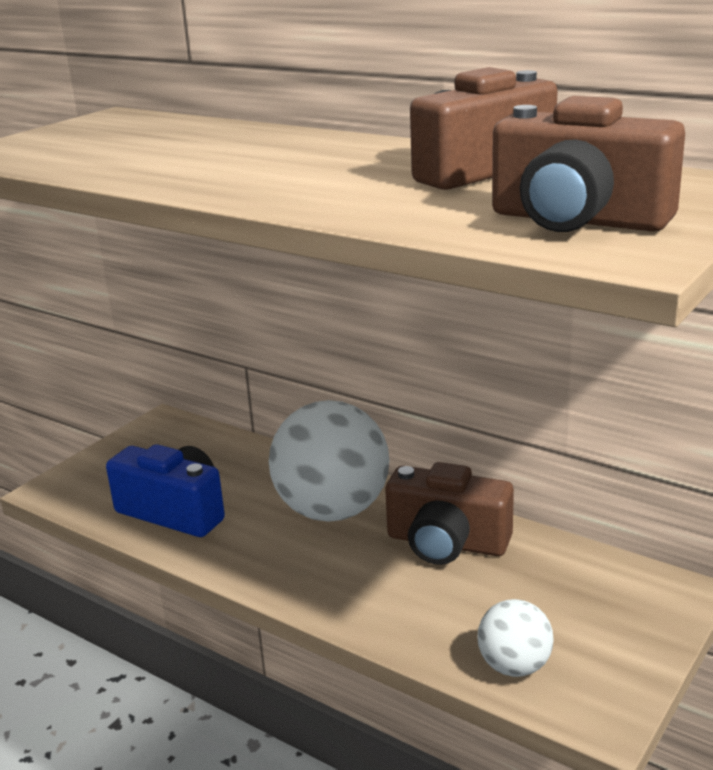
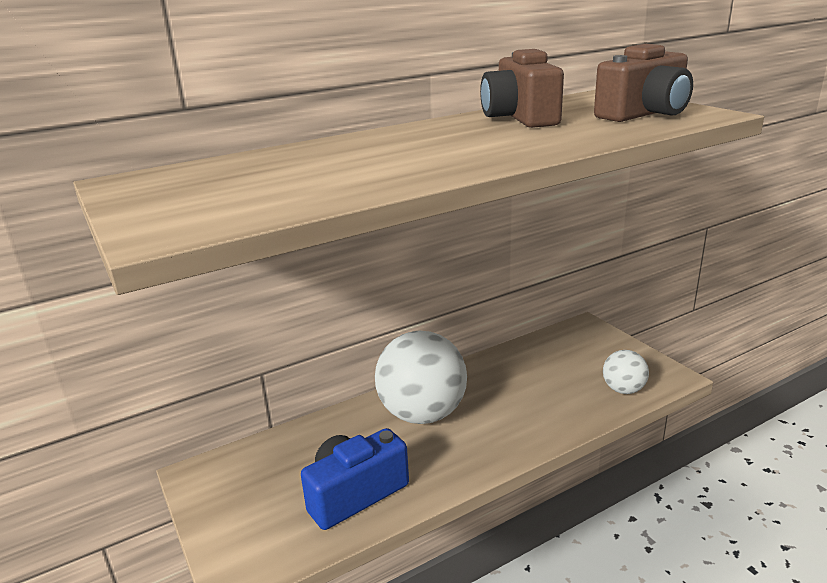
camera: 65 degrees left, 0 degrees up
brown camera [385,462,514,565] -> none

